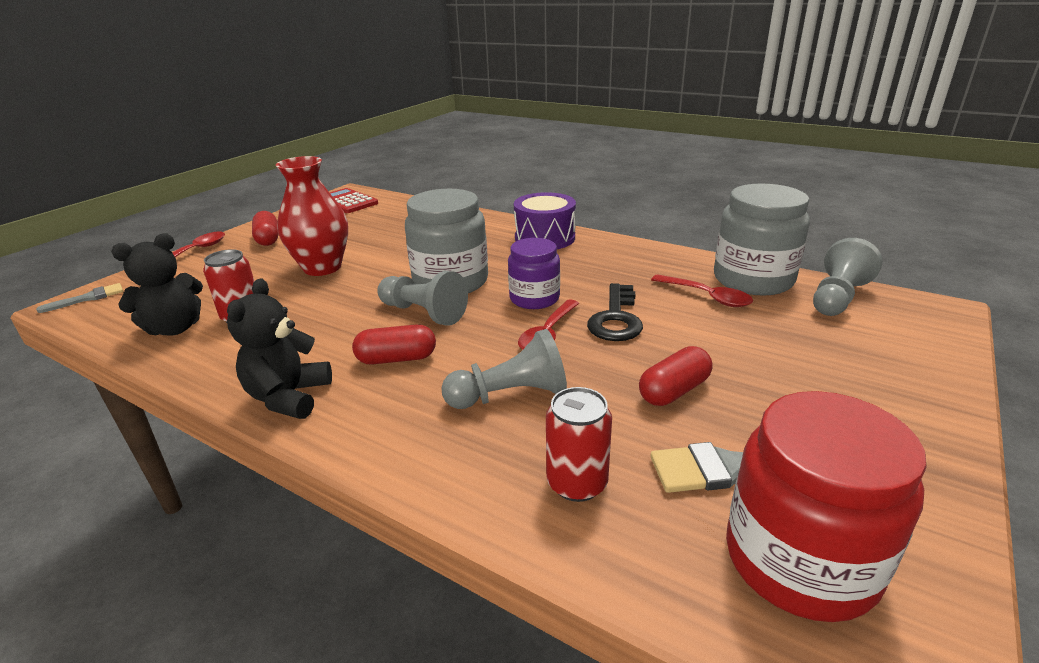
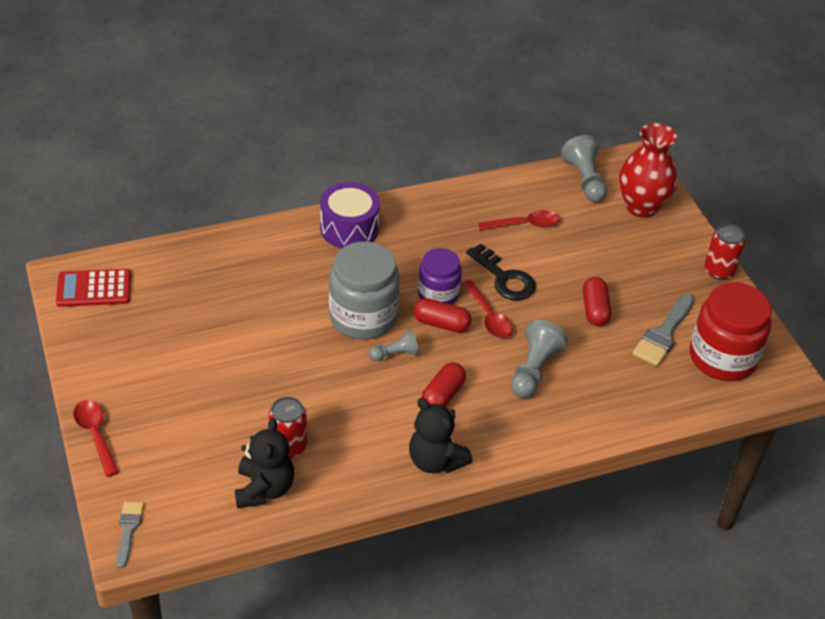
camera: 55 degrees left, 15 degrees up
red capsule [252,211,278,246] -> red capsule moved to [413,298,471,333]
red vase [276,156,348,276] -> red vase moved to [619,123,677,218]
grey pawn [377,271,468,325] -> grey pawn [369,329,419,361], size x0.61
red can [546,387,612,502] -> red can moved to [704,224,745,280]
grey jar [714,184,810,296] -> none

